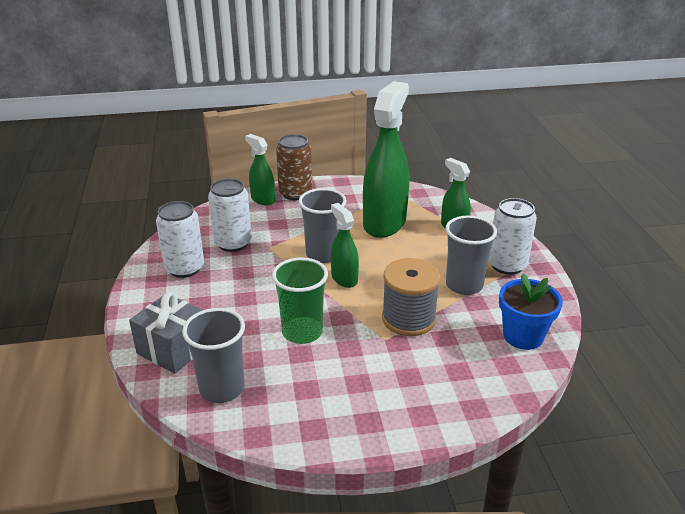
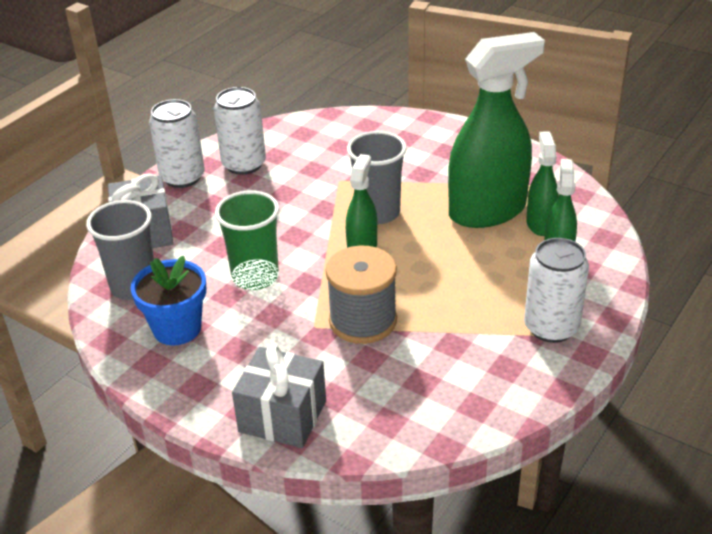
camera: 45 degrees right, 5 degrees up
white can [208,179,252,252] -> white can moved to [149,99,205,188]
green spray bottle [245,134,275,205] -> green spray bottle moved to [526,131,559,236]
brown can [276,134,312,200] -> none
grey cup [446,216,497,295] -> none
blue flower pot [499,273,563,350] -> blue flower pot moved to [130,256,206,345]
none -> grey gift [232,345,326,448]

